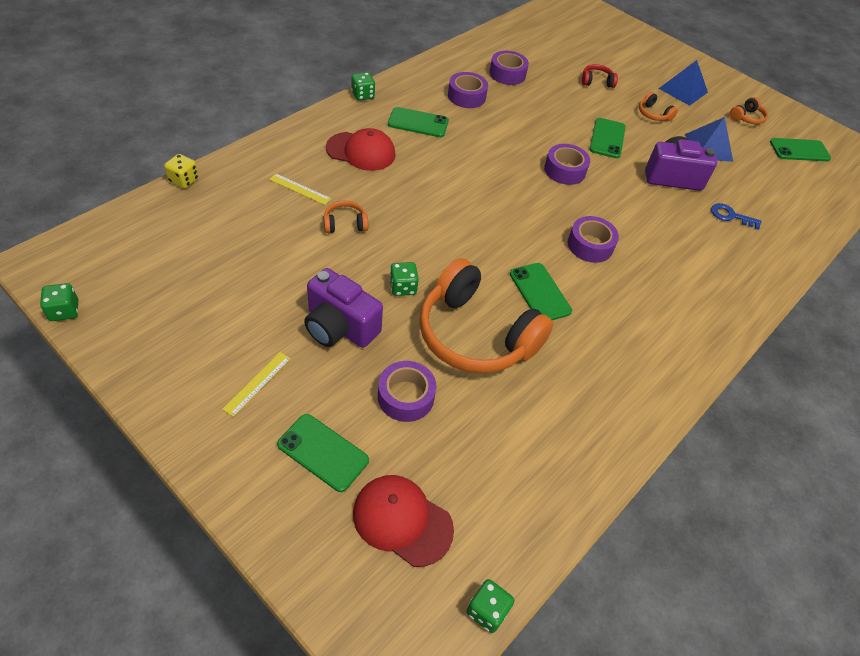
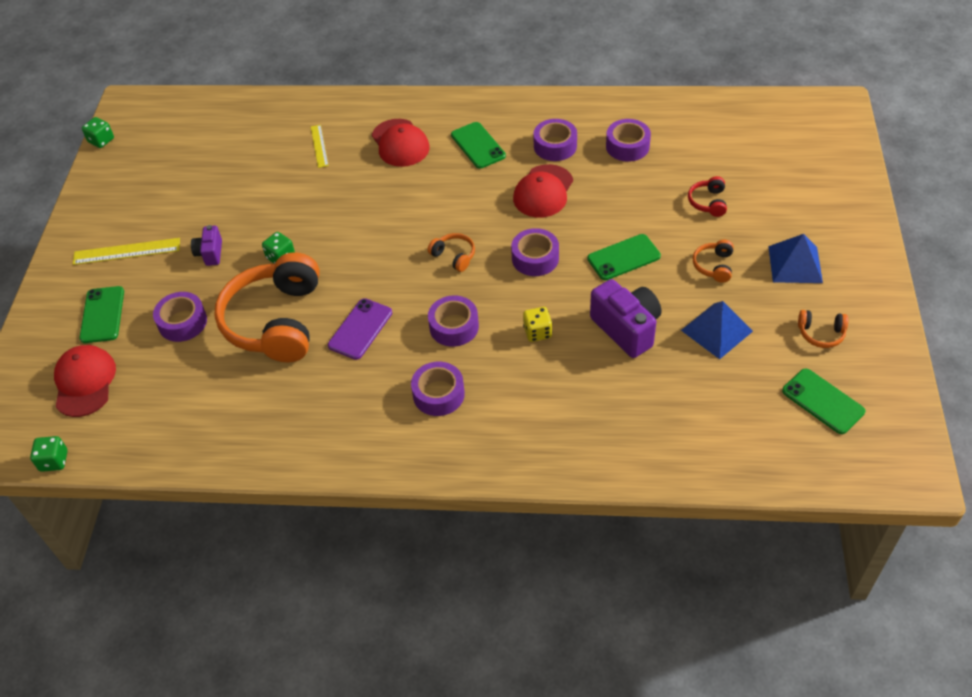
camera: 60 degrees right, 0 degrees up
yellow dice [164,154,199,189] -> yellow dice moved to [523,307,552,342]
yellow ruler [222,352,291,417] -> yellow ruler [73,238,180,265], size x1.57
purple camera [304,268,383,348] -> purple camera [191,225,222,266], size x0.55
orange headphones [323,201,368,233] -> orange headphones moved to [428,233,475,272]
green dice [351,72,375,101] -> none
green phone [510,263,572,320] -> purple phone [328,298,392,360]
red headphones [582,64,618,88] -> red headphones turned 135 degrees counterclockwise [688,176,727,217]
blue key [711,203,761,230] -> none
none -> purple tape [411,362,465,416]
none -> red cap [513,164,573,218]

